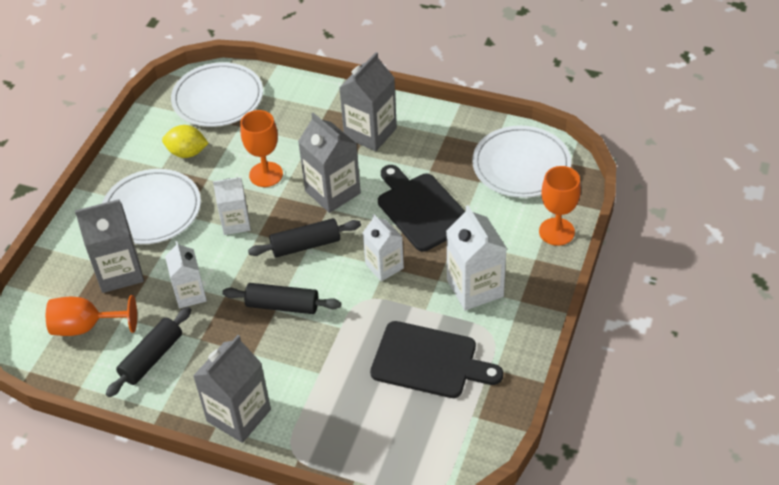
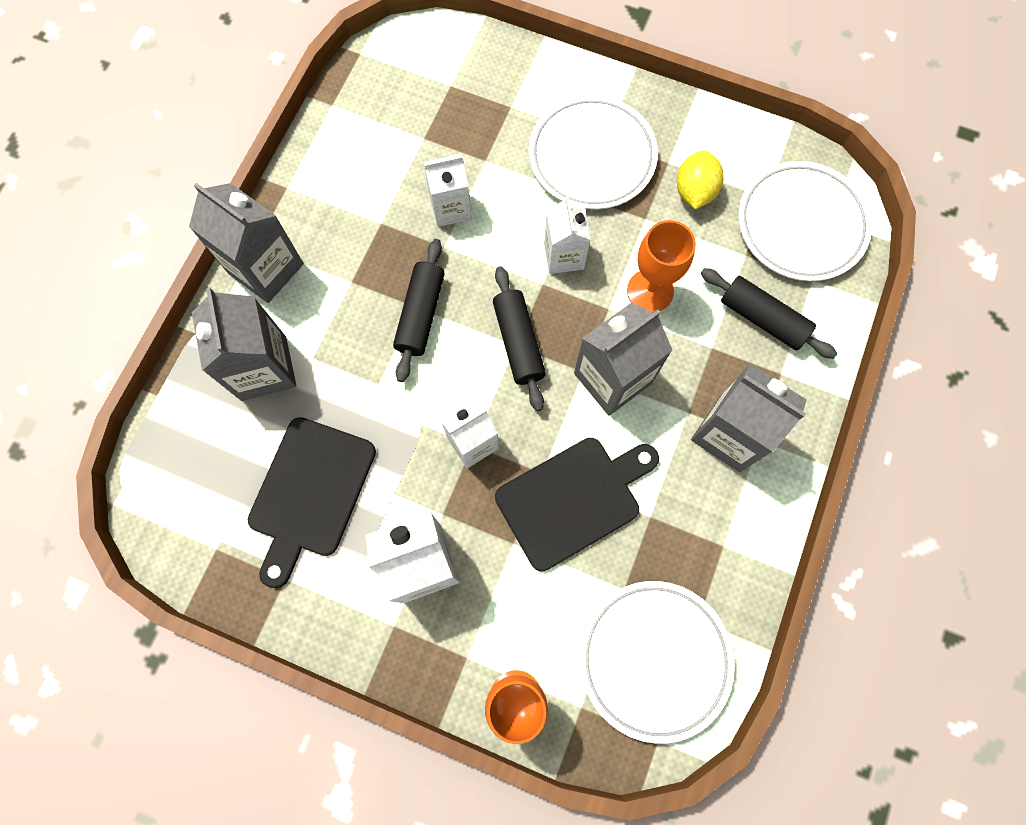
camera: 90 degrees right, 25 degrees up
orange goblet [46,295,137,336] -> none
grey carton [75,199,144,293] -> grey carton moved to [192,288,296,401]
black rolling pin [106,307,191,397] -> black rolling pin moved to [701,268,837,359]

